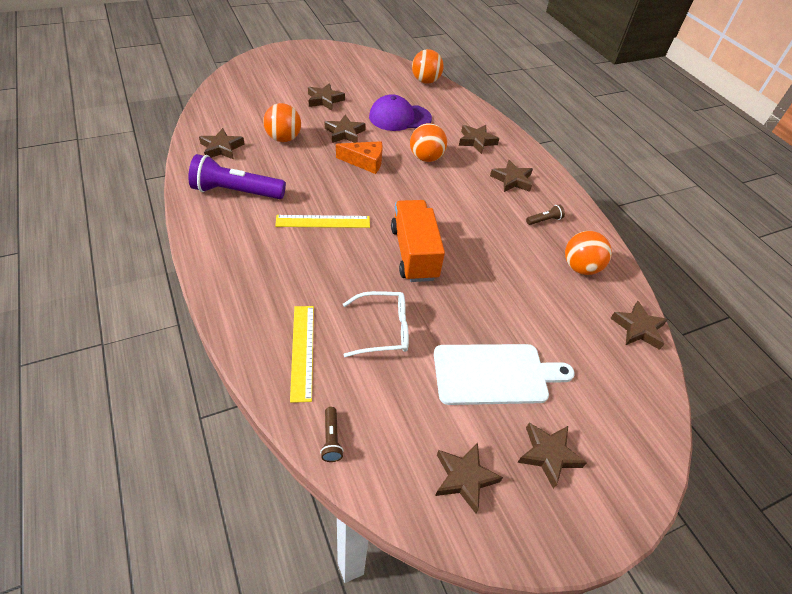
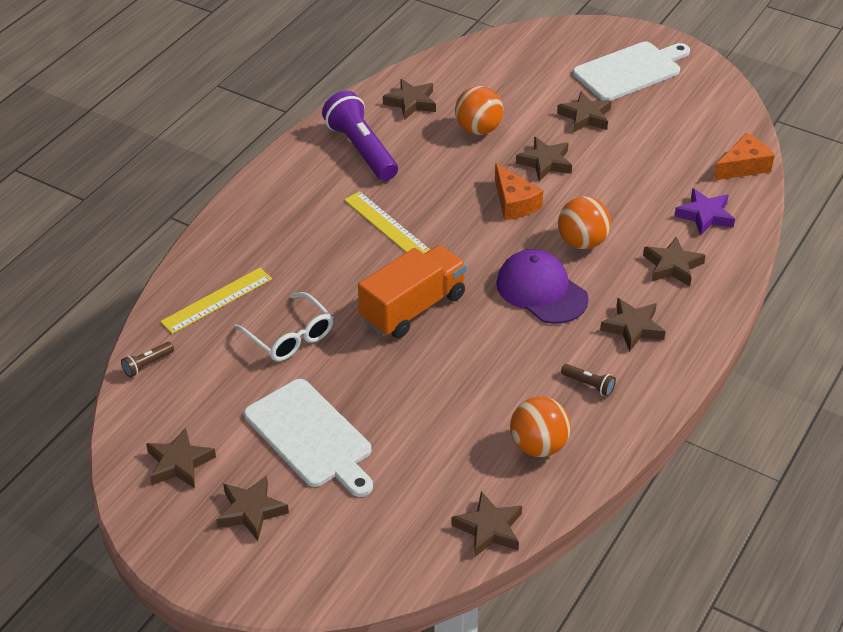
camera: 60 degrees right, 5 degrees down
purple cap [369,94,432,131] -> purple cap moved to [496,249,589,324]
orange ball [412,49,444,84] -> orange cheese [713,133,775,181]
none -> white cutting board [573,42,690,101]
none -> purple star [674,188,735,236]

